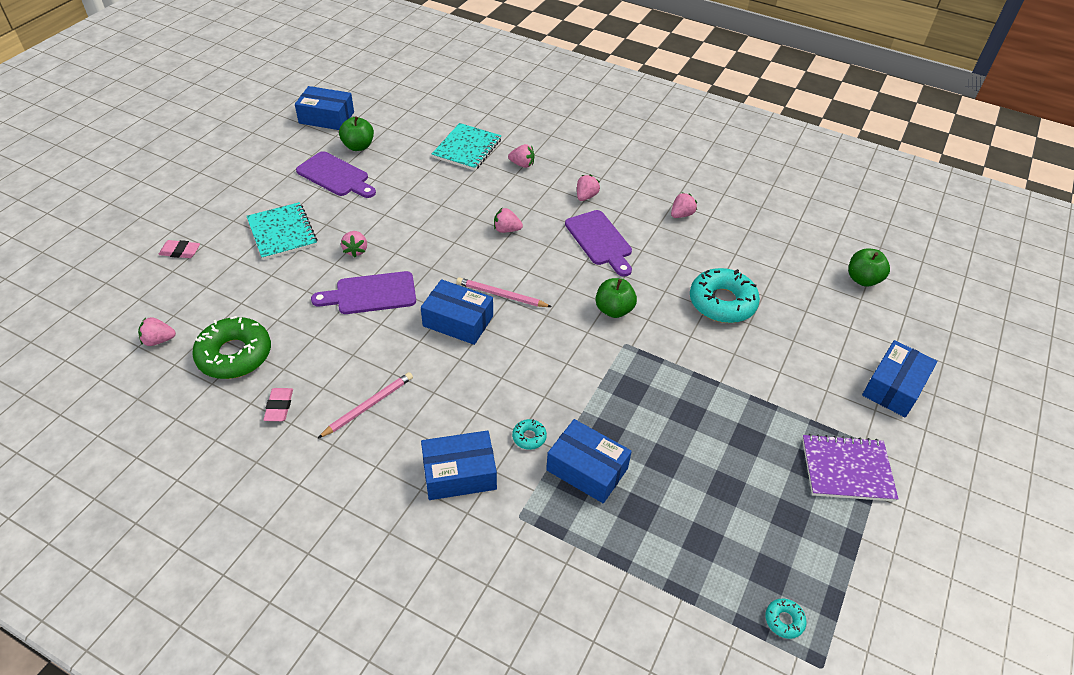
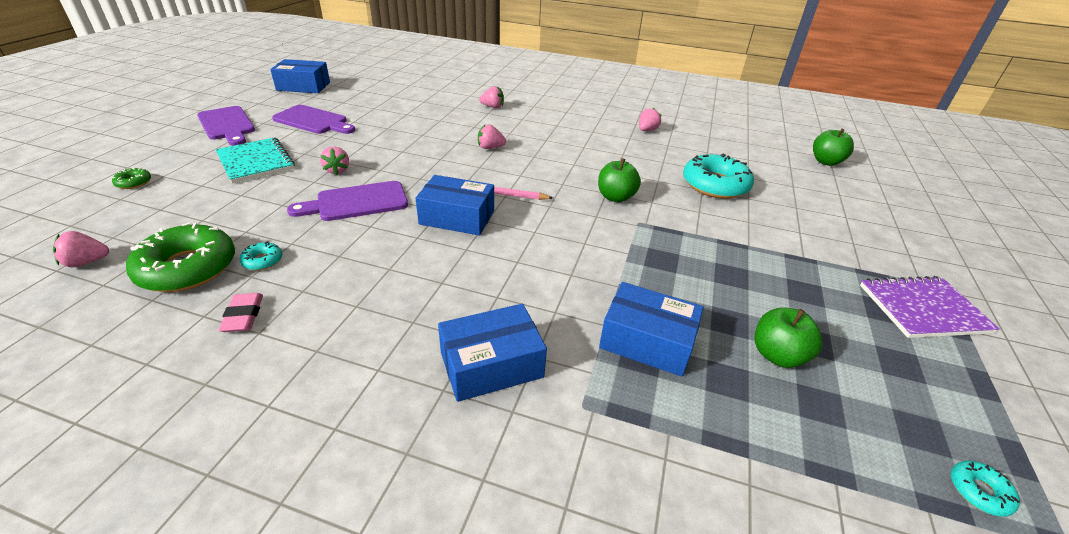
camera: 10 degrees left, 10 degrees down
pink eraser [158,240,200,258] -> green donut [112,167,151,189]
pink pencil [318,372,413,438] -> none
green apple [339,116,374,151] -> green apple moved to [754,307,823,368]
turquoise notebook [432,123,501,171] -> none
turquoise donut [512,419,547,450] -> turquoise donut moved to [240,241,282,270]
purple cutting board [565,210,632,277] -> purple cutting board moved to [197,106,255,146]
pink strawberry [577,175,600,201] -> none
blue box [862,340,937,417] -> none

